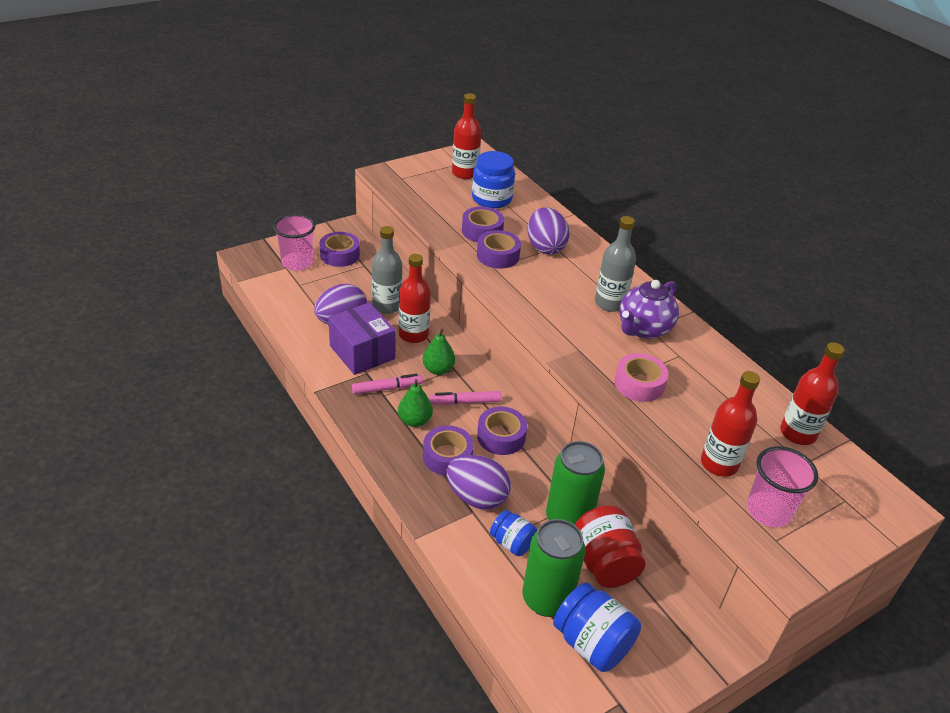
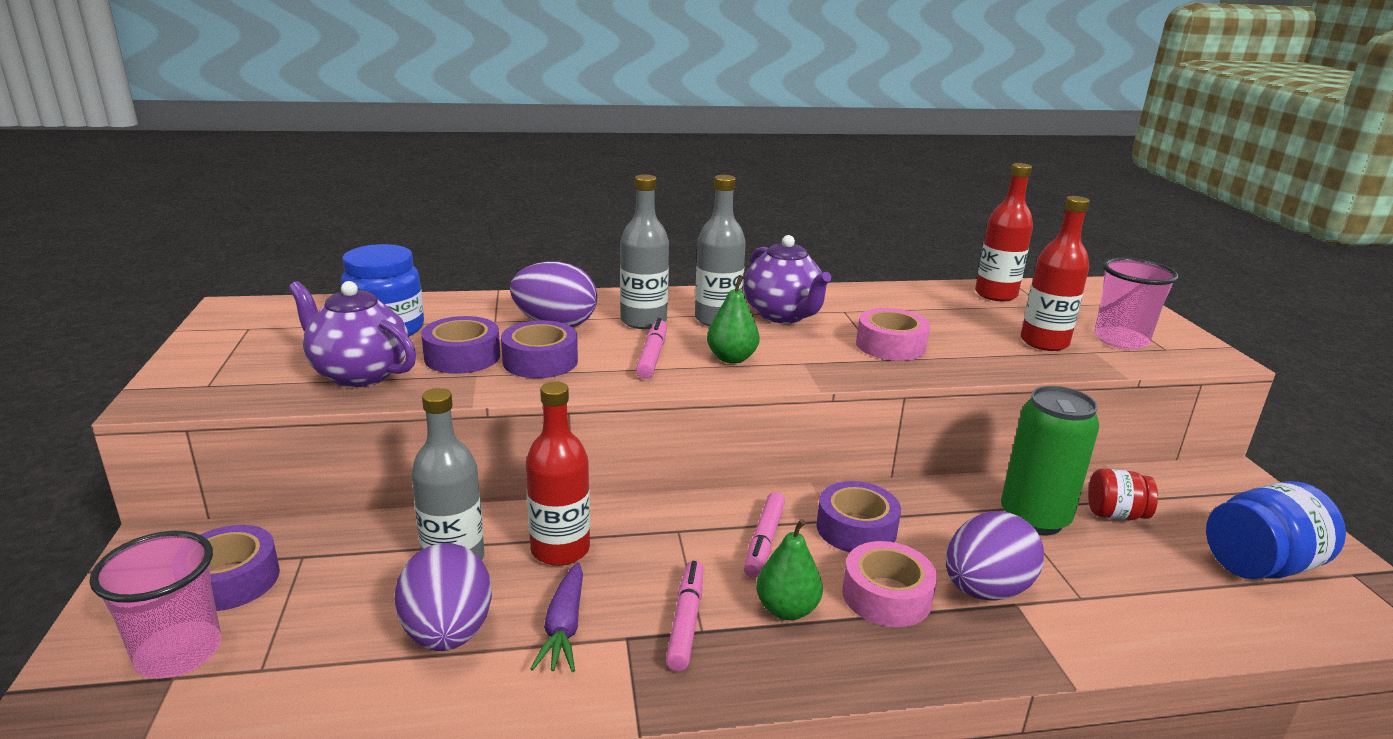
camera: 65 degrees left, 15 degrees down
purple box [328,302,396,375] -> purple carrot [530,562,583,672]
green pear [423,328,455,375] -> green pear moved to [707,275,760,364]
purple tape [423,425,474,476] -> pink tape [842,541,937,627]
red bottle [452,93,481,179] -> none
blue jar [490,510,537,556] -> none
green can [523,519,586,617] -> none
red jar [575,505,646,588] -> red jar [1088,469,1158,520], size x0.60
none -> purple teapot [289,281,416,387]
none -> grey bottle [620,174,669,329]
none -> pink marker [636,318,667,379]

